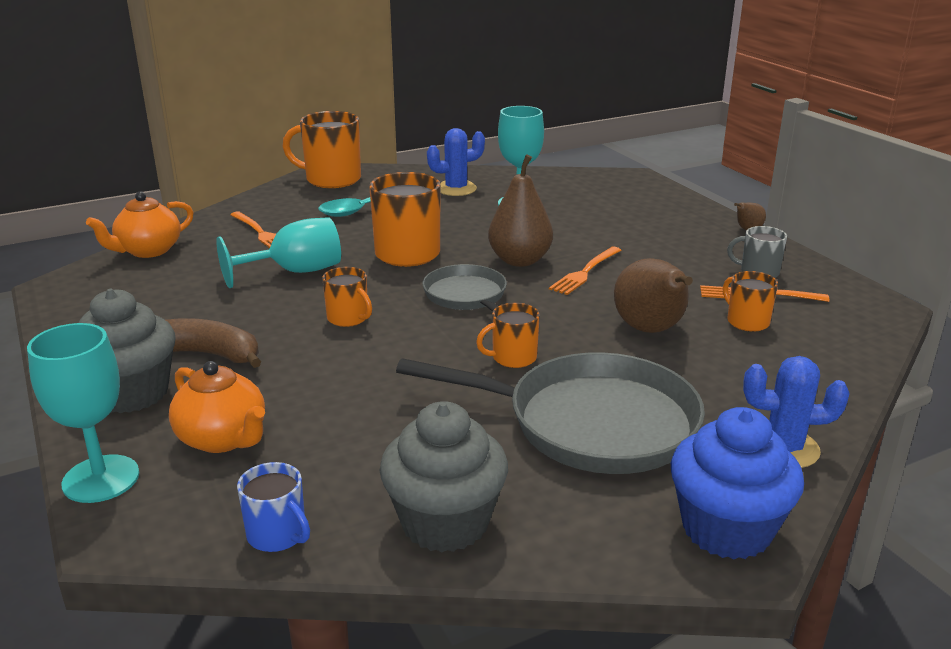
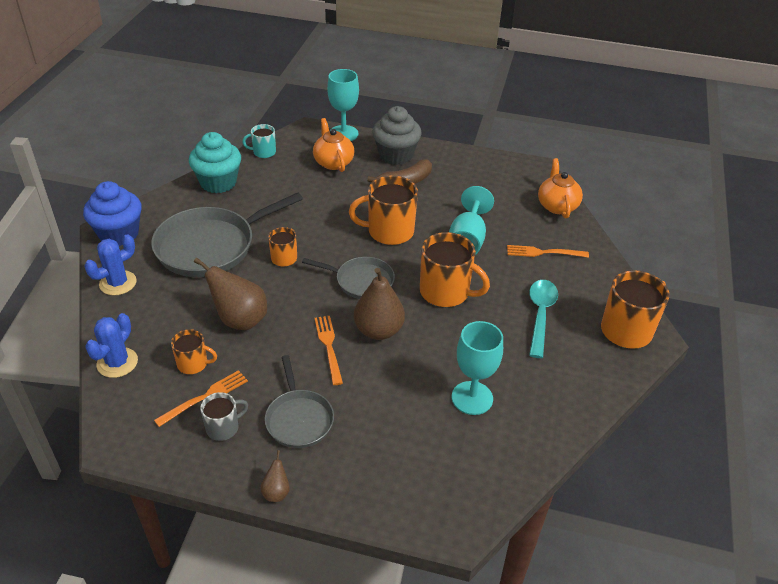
camera: 130 degrees right, 15 degrees up
orange teapot [169,361,265,453] -> orange teapot turned 75 degrees clockwise [313,118,354,172]
blue mug [237,462,310,552] -> turquoise mug [242,124,276,158]
orange mug [322,267,372,327] -> orange mug [349,175,418,245], size x1.82
grey cupcake [380,401,508,552] -> turquoise cupcake [189,132,241,193]
blue cactus [427,128,485,196] -> blue cactus moved to [85,313,138,378]
none -> grey pan [265,355,334,448]

